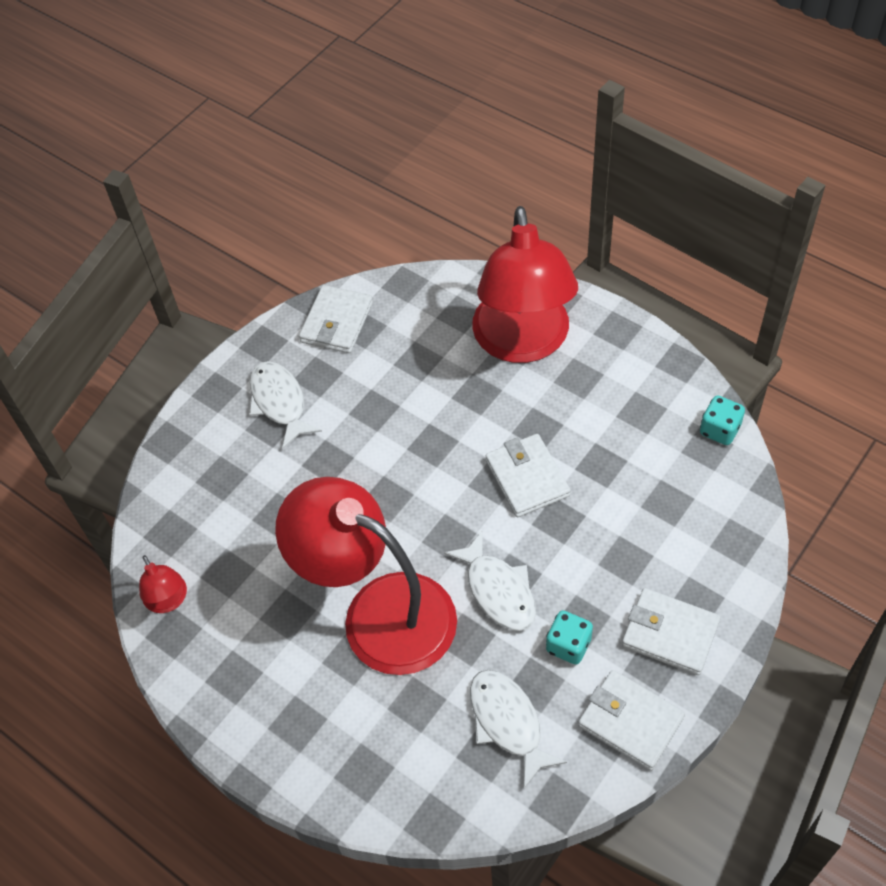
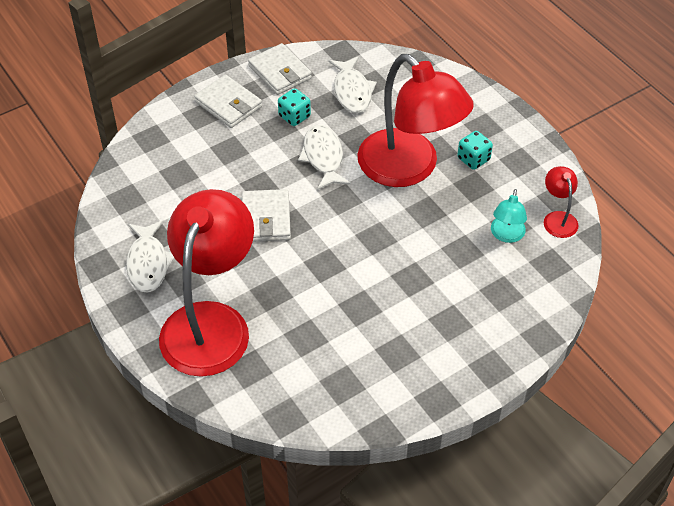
camera: 165 degrees left, 5 degrees down
white fish [249,361,322,449] -> white fish moved to [126,220,174,293]
white wallet [299,285,373,353] -> none
turquoise dice [700,395,745,445] -> turquoise dice moved to [457,131,493,170]
none -> turquoise lamp [491,189,527,243]

